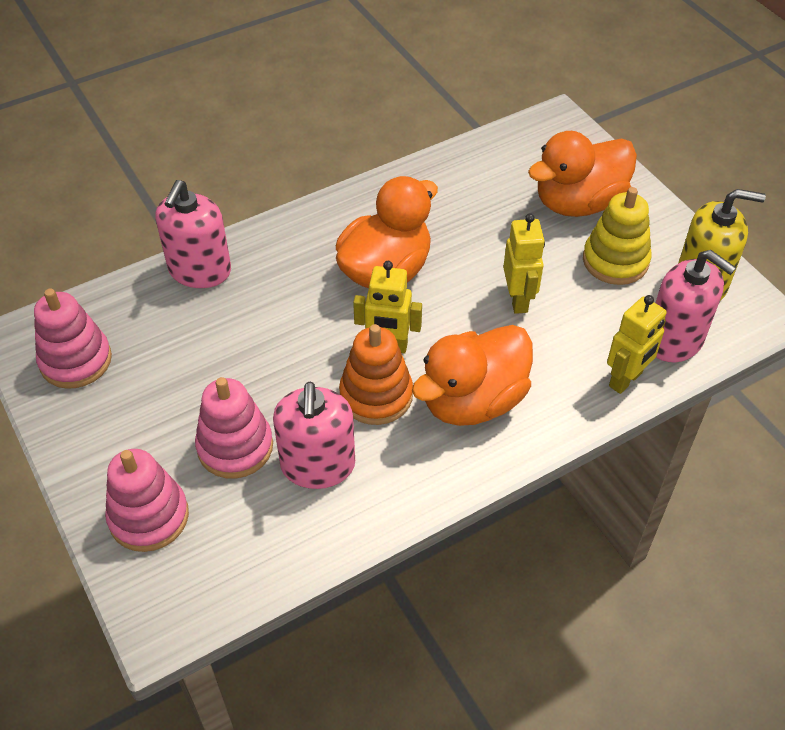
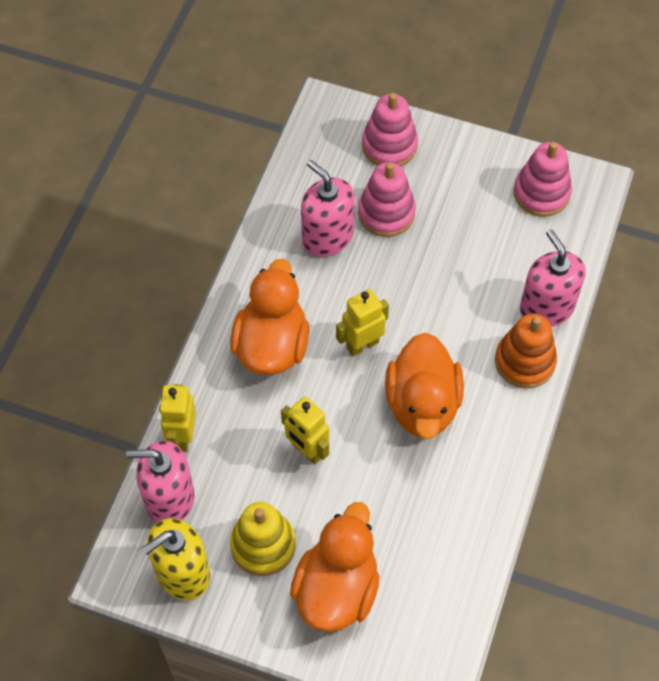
camera: 140 degrees right, 10 degrees up
orange stacking toy [339,324,413,425] -> orange stacking toy moved to [495,314,557,389]

